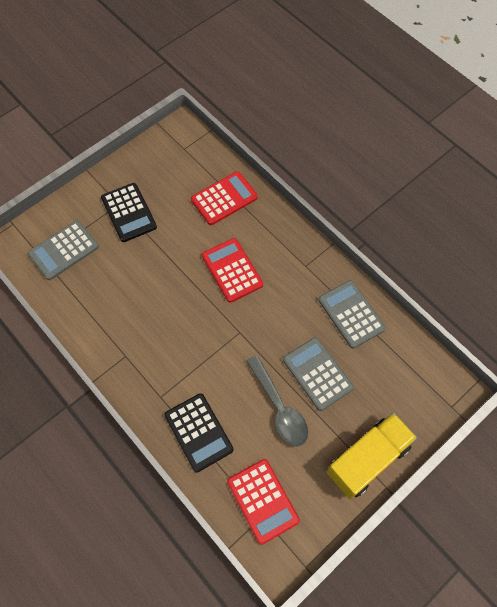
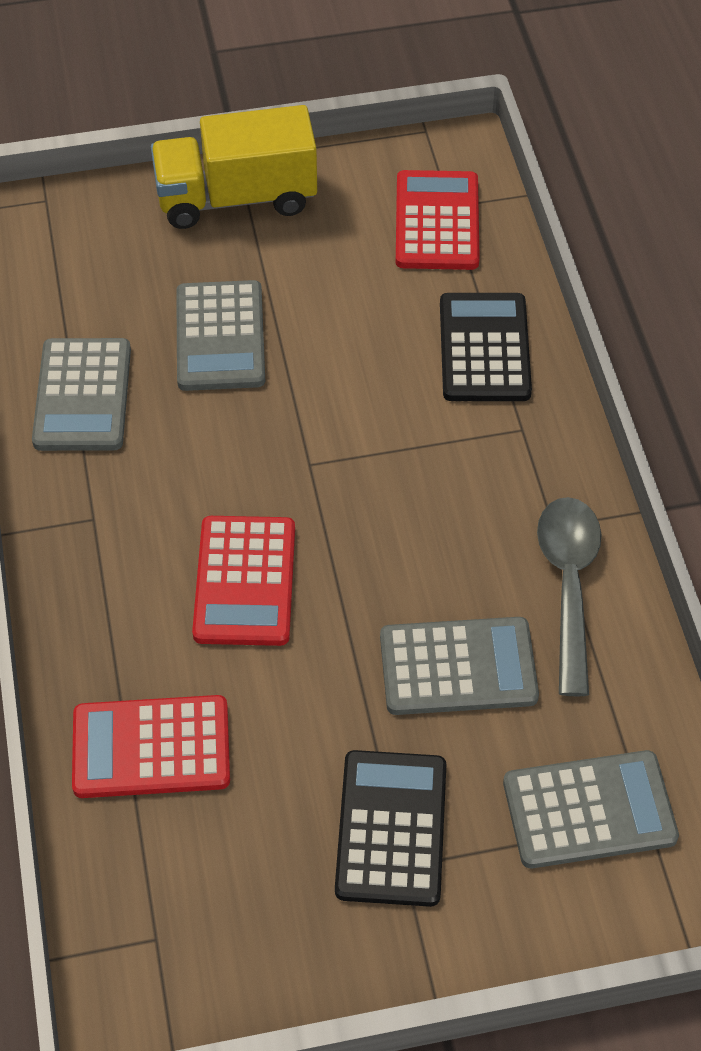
camera: 150 degrees left, 10 degrees down
grey spoon [246,355,308,447] -> grey spoon moved to [537,497,601,696]
none -> grey calculator [380,617,539,715]

